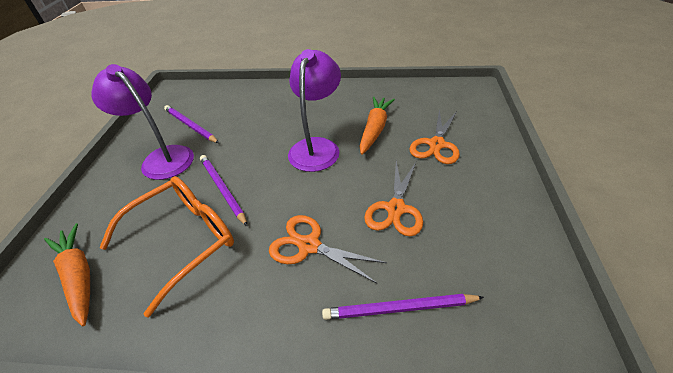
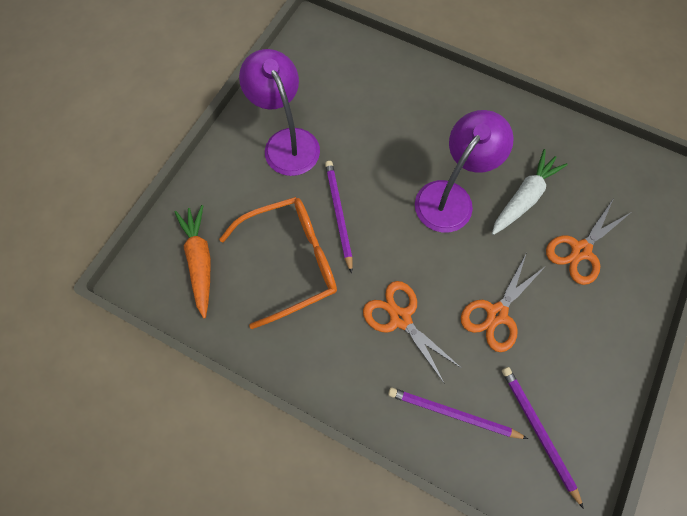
camera: 20 degrees right, 25 degrees up
purple pencil [164,105,219,143] -> purple pencil moved to [502,367,584,509]
orange carrot [359,96,395,155] -> white carrot [492,149,568,235]

